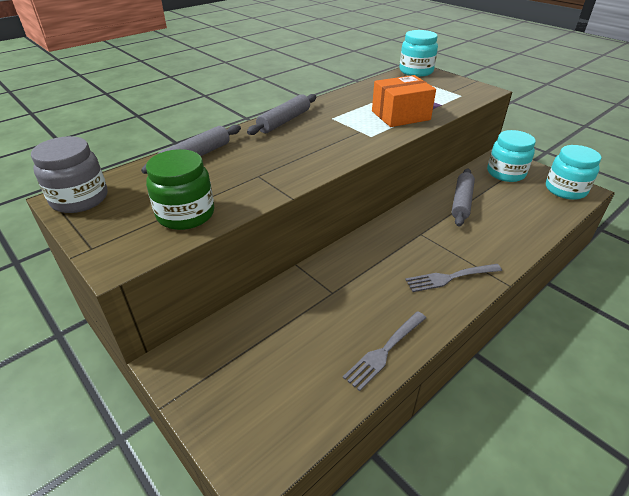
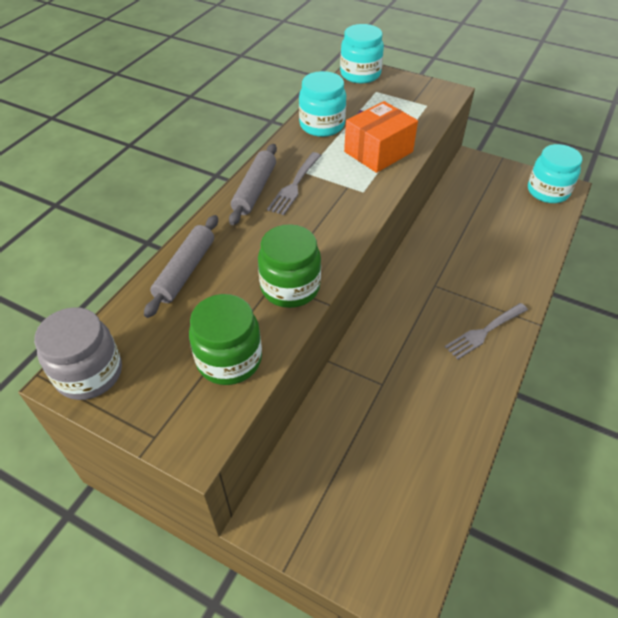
camera: 20 degrees left, 10 degrees up
grey fork [343,311,426,391] -> grey fork moved to [267,152,321,215]
grey rolling pin [452,168,475,227] -> none
turquoise jar [487,130,536,182] -> turquoise jar moved to [299,71,346,137]
none -> green jar [258,224,321,308]

